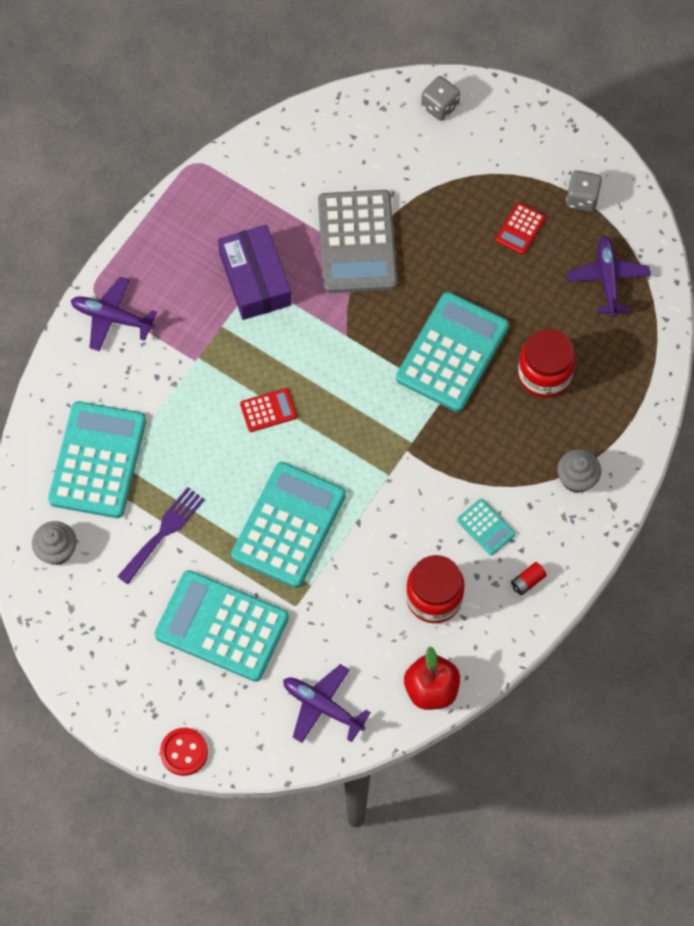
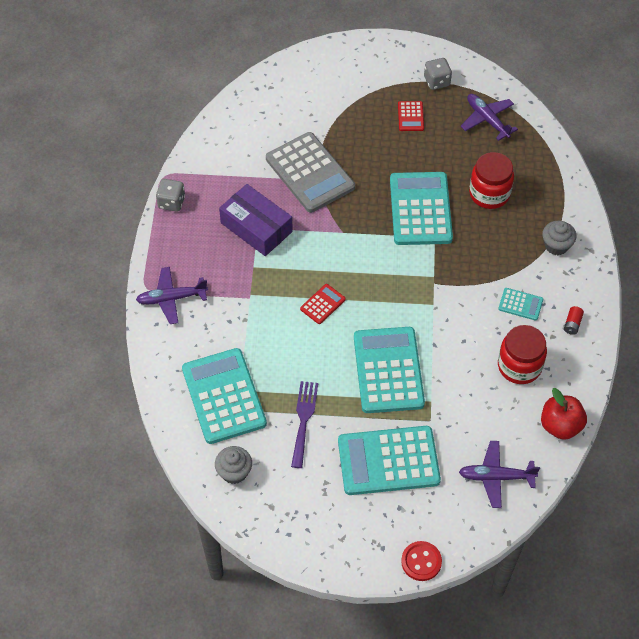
camera: 30 degrees left, 10 degrees down
grey dice [421,76,460,121] -> grey dice moved to [156,179,185,212]

